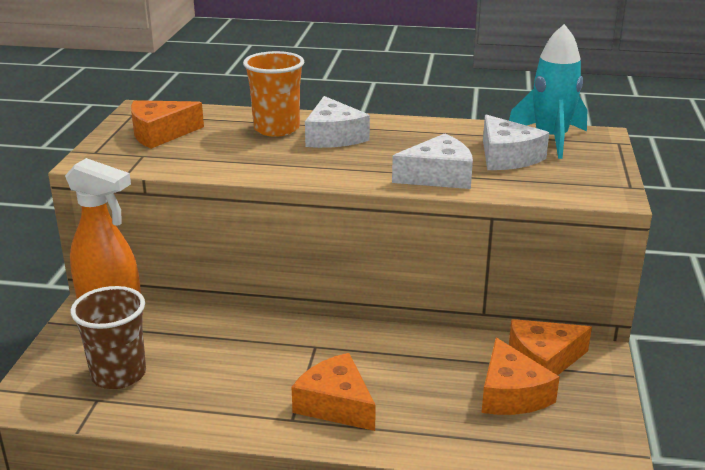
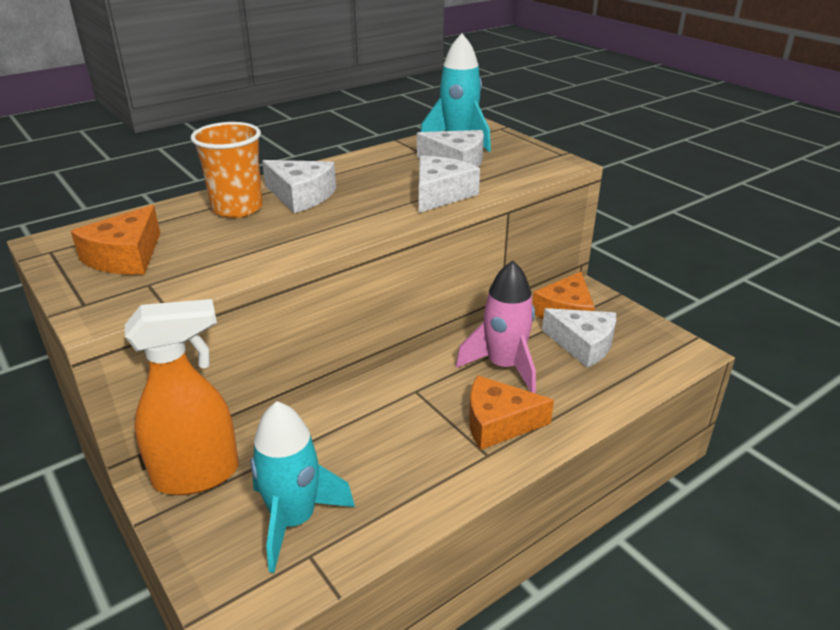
camera: 45 degrees left, 5 degrees up
brown cup [71,286,146,389] -> turquoise rocket [250,401,355,573]
orange cheese [482,338,560,415] -> white cheese [542,308,616,368]
none -> pink rocket [456,260,536,393]

